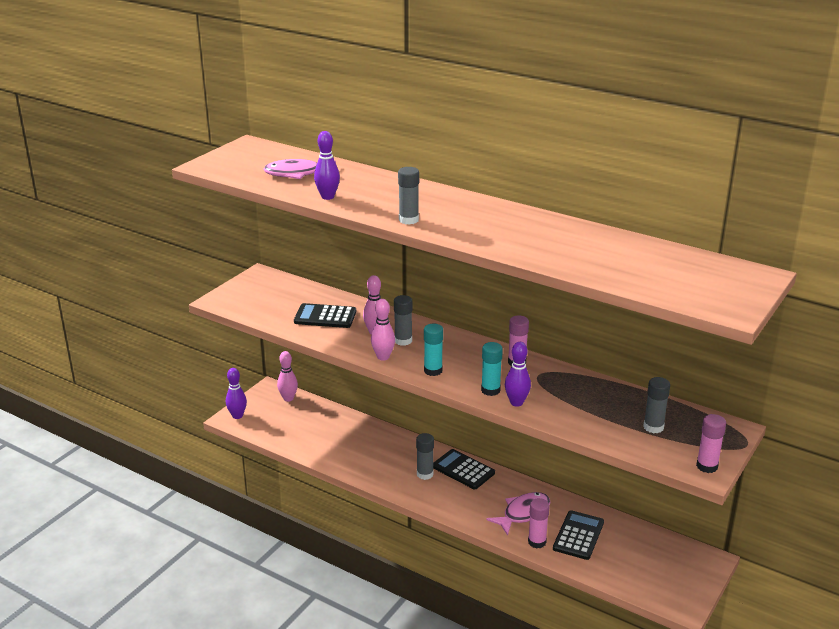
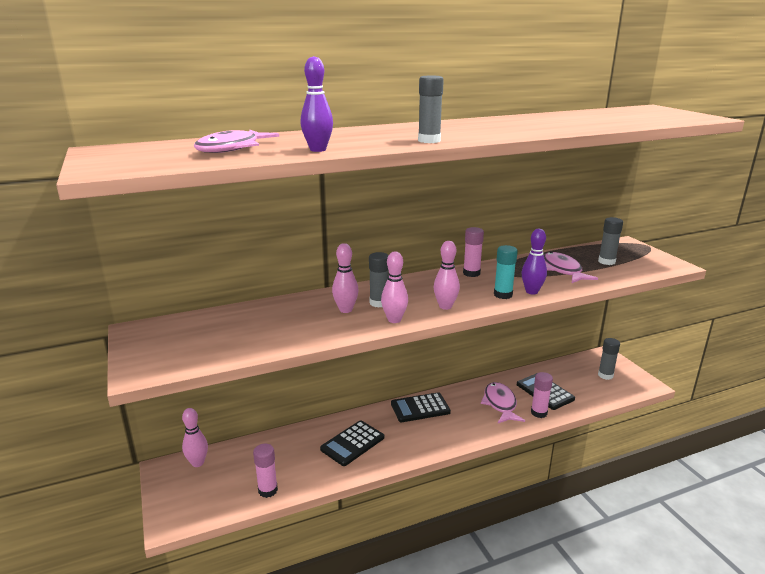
camera: 55 degrees left, 5 degrees down
purple bowling pin [226,368,247,419] -> none
black calculator [294,303,356,328] -> black calculator moved to [320,420,384,466]
grey glue stick [416,433,434,480] -> grey glue stick moved to [598,338,620,380]
turquoise glue stick [424,324,443,376] -> pink bowling pin [434,241,460,310]
pink glue stick [696,414,726,473] -> pink glue stick moved to [253,444,278,498]
none -> pink fish [544,252,598,284]

